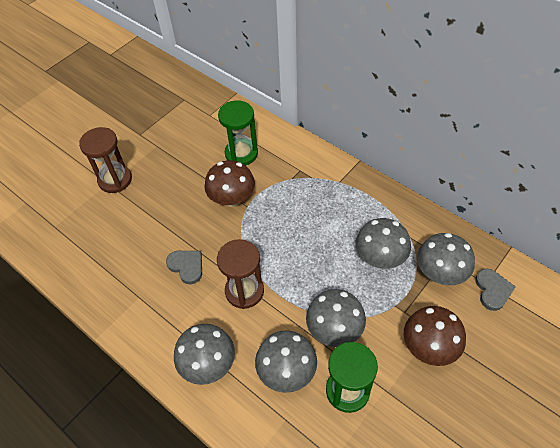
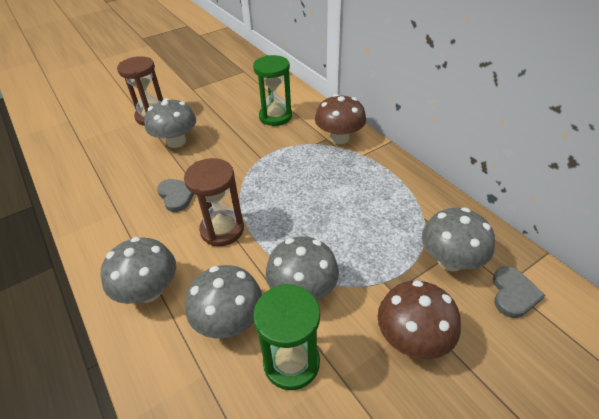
camera: 15 degrees right, 10 degrees down
brown mushroom [204,160,255,207] -> brown mushroom moved to [315,94,366,144]
grey mushroom [355,218,411,269] -> grey mushroom moved to [144,98,196,148]

